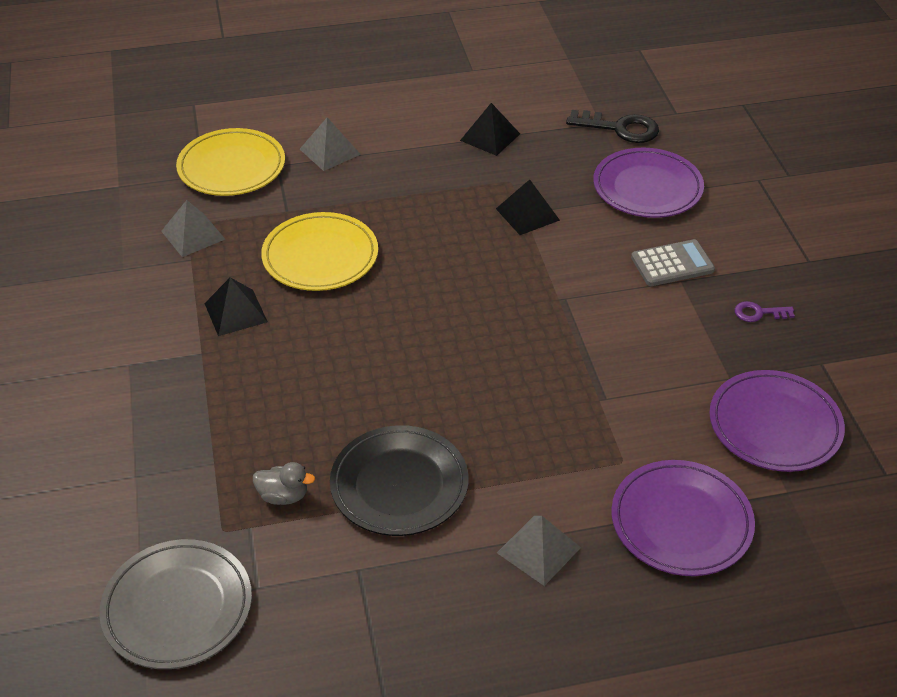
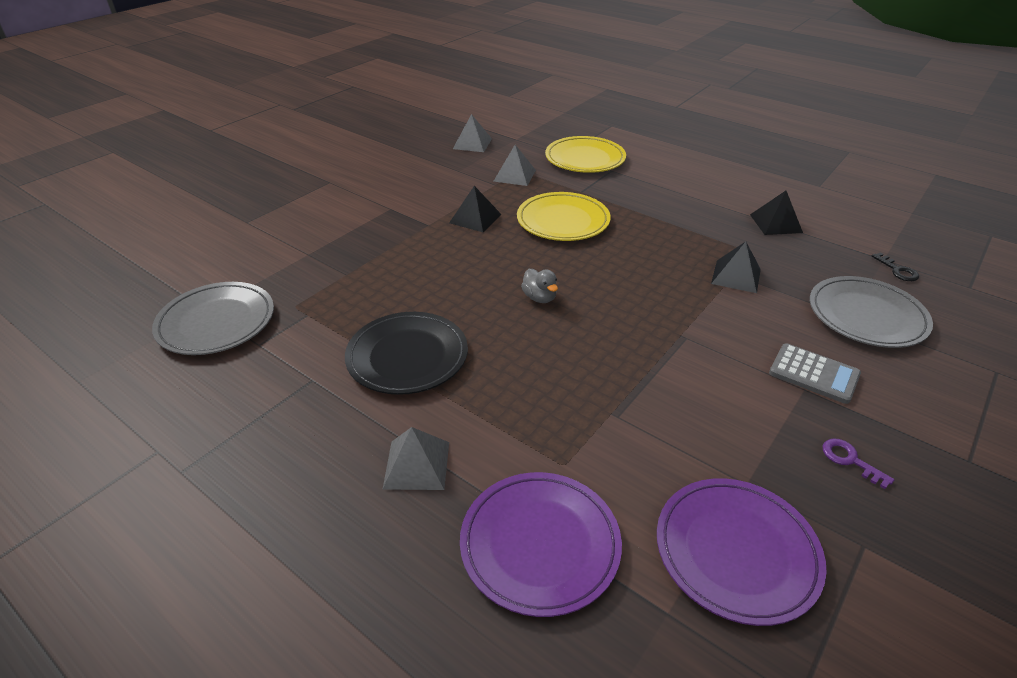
camera: 50 degrees right, 5 degrees down
grey duck [253,462,315,505] -> grey duck moved to [521,269,558,303]
grey pyramid [300,117,361,171] -> grey pyramid moved to [453,114,492,152]
black key [566,110,659,143] -> black key [872,252,919,281], size x0.55
purple plate [593,148,704,218] -> grey plate [810,276,933,348]

